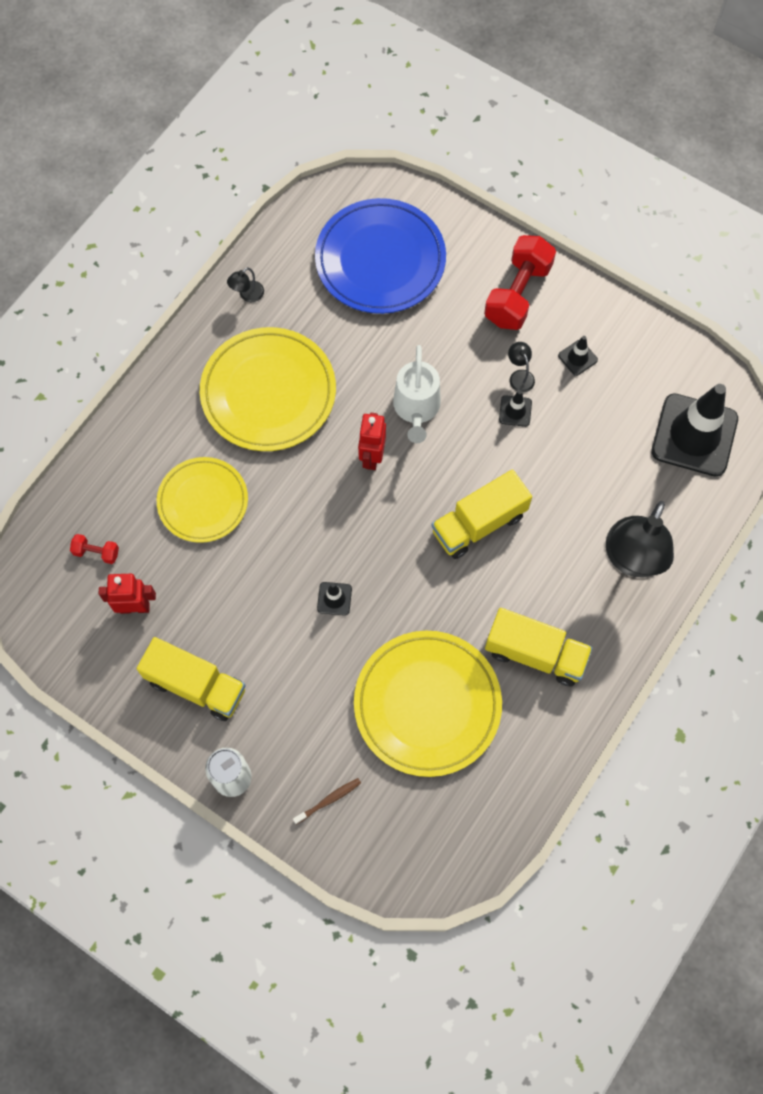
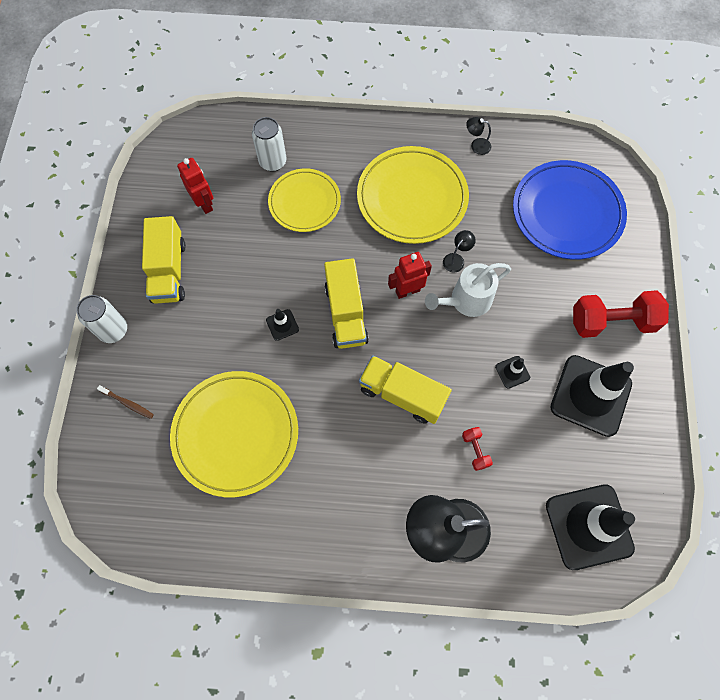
camera: 60 degrees right, 0 degrees up
red dumbbell [70,534,119,564] -> red dumbbell moved to [462,427,493,471]
yellow truck [485,608,593,686] -> yellow truck moved to [324,258,369,349]
black lamp [508,342,535,392] -> black lamp moved to [443,230,476,273]
black traffic cone [558,336,598,376] -> black traffic cone [550,355,634,437], size x2.42
none -> white can [252,117,287,172]

